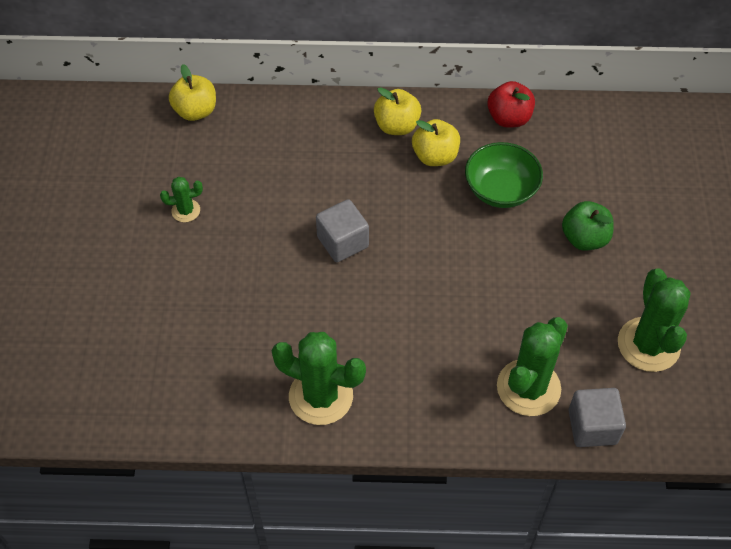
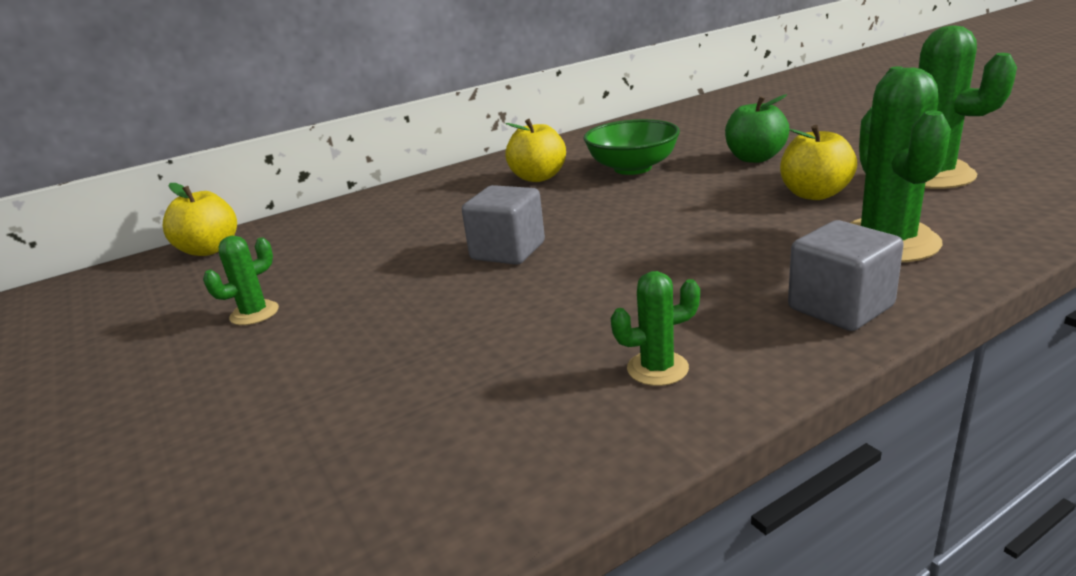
camera: 30 degrees left, 30 degrees down
green cactus [272,332,366,425] -> green cactus [611,271,700,386], size x0.50
yellow apple [374,87,421,135] -> yellow apple moved to [780,125,857,200]
red apple [487,81,535,127] -> none
grey cube [568,388,626,447] -> grey cube moved to [788,220,904,331]

